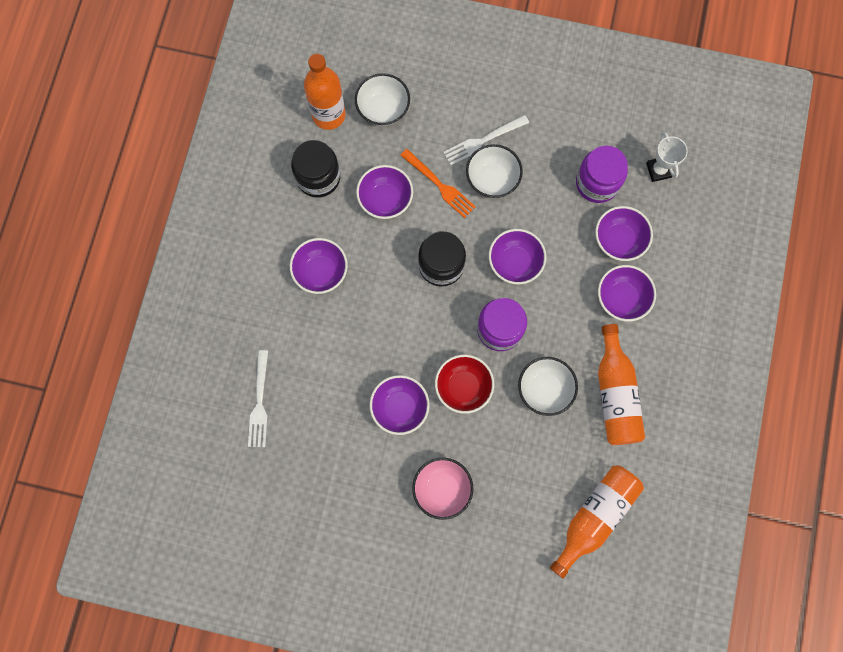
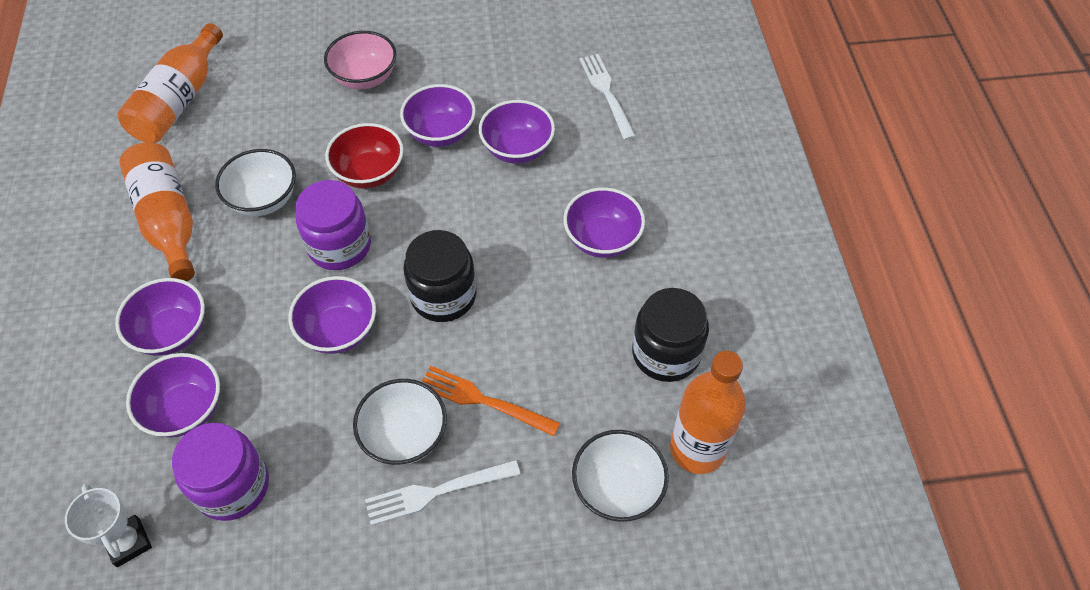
camera: 160 degrees right, 20 degrees down
purple bowl [356,165,413,219] -> purple bowl moved to [479,100,555,164]
white fork [443,115,529,165] -> white fork turned 150 degrees counterclockwise [365,460,520,526]

